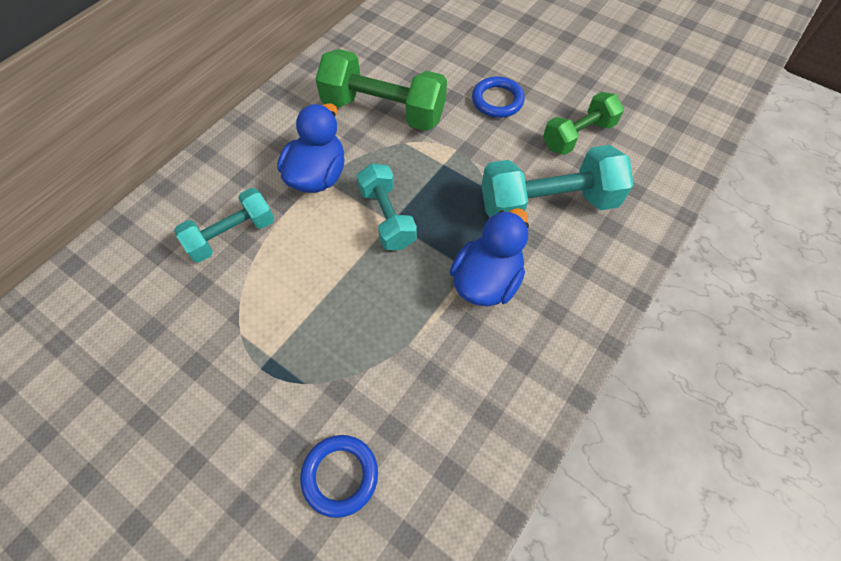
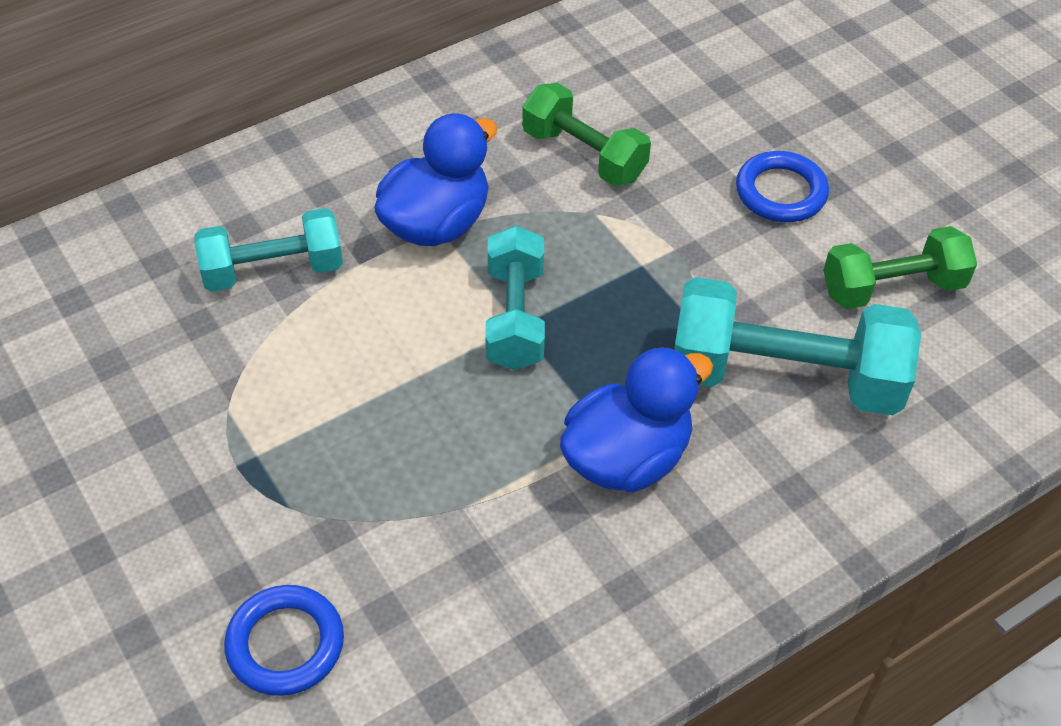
camera: 20 degrees right, 10 degrees down
green dumbbell [316,49,447,131] -> green dumbbell [522,83,651,186], size x0.64

